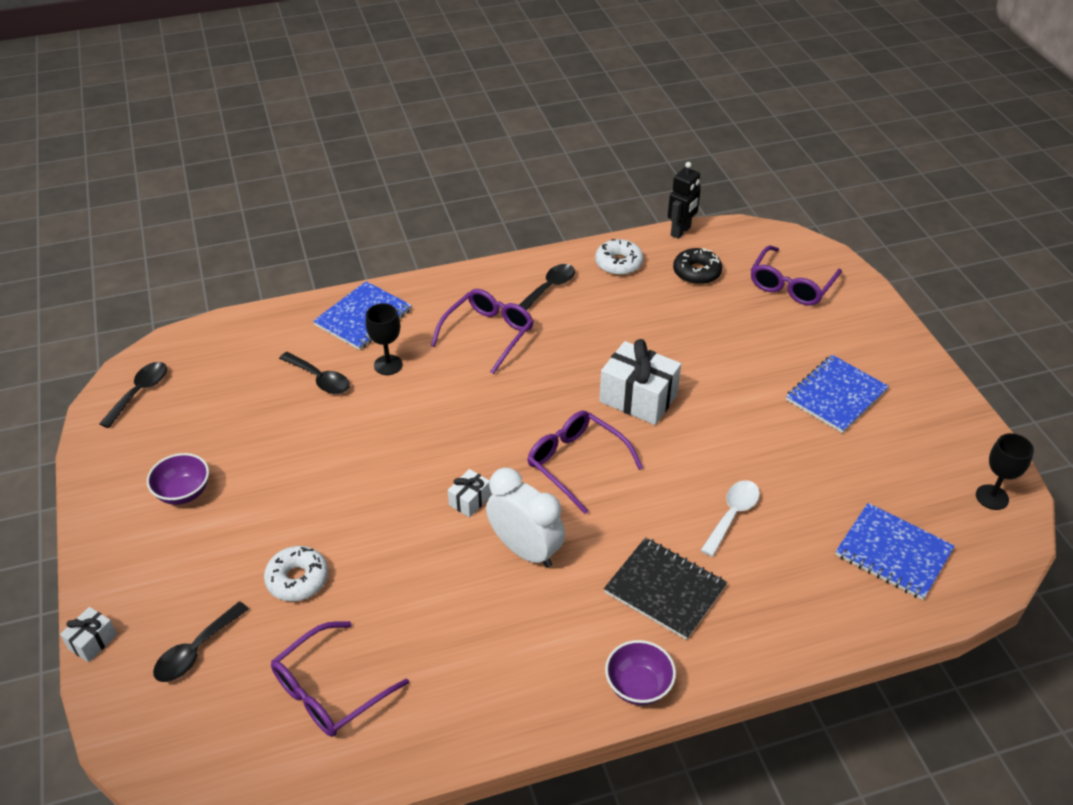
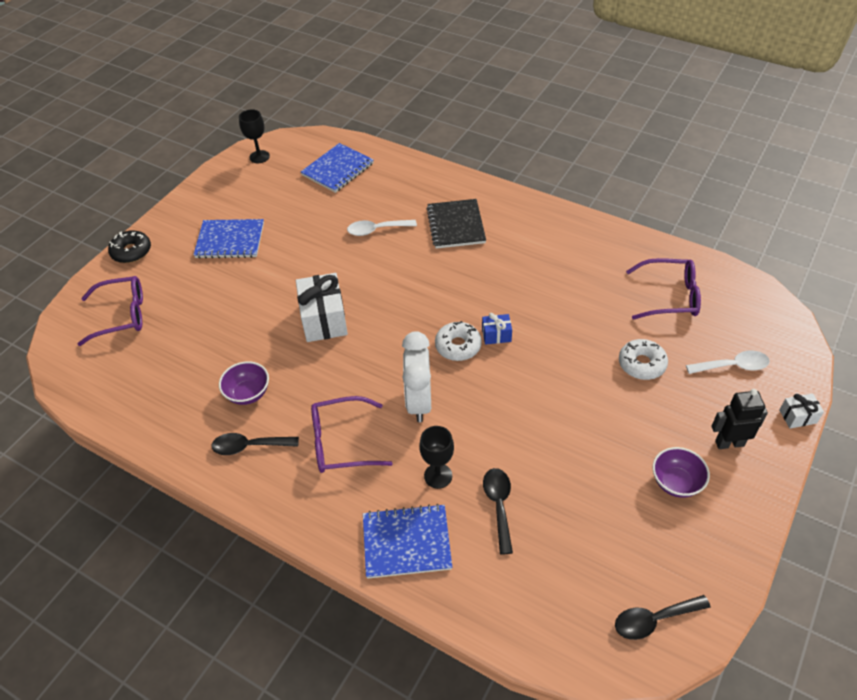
camera: 130 degrees left, 5 degrees up
black spoon [153,601,249,682] -> white spoon [686,351,770,374]
white gift [448,469,491,518] -> blue gift [482,313,512,345]
white clock [486,468,565,568] -> white clock moved to [402,331,431,422]
purple glasses [528,410,643,514] -> none
white donut [595,239,644,275] -> white donut moved to [435,321,482,361]
purple bowl [605,640,676,705] -> purple bowl moved to [219,361,269,405]
black robot [668,162,701,239] -> black robot moved to [712,389,768,449]
black donut [673,248,722,285] -> black donut moved to [108,230,151,263]
blue notebook [835,503,955,600] -> blue notebook turned 45 degrees clockwise [301,143,374,193]

